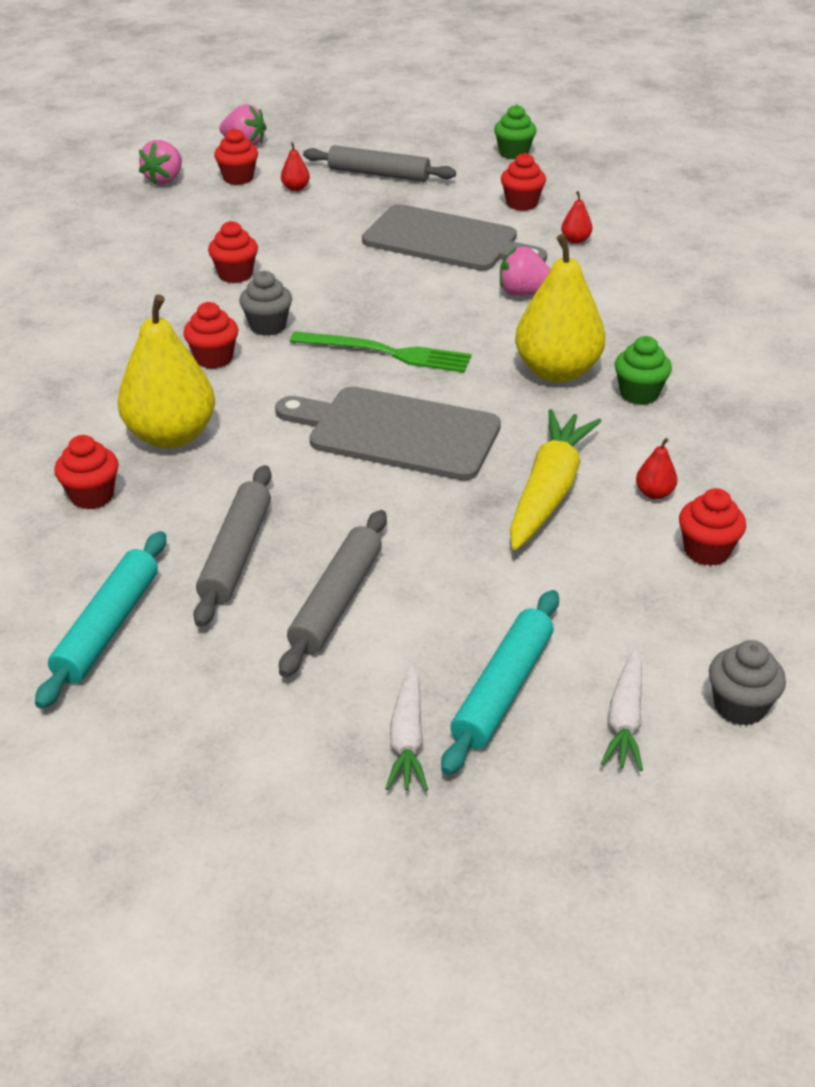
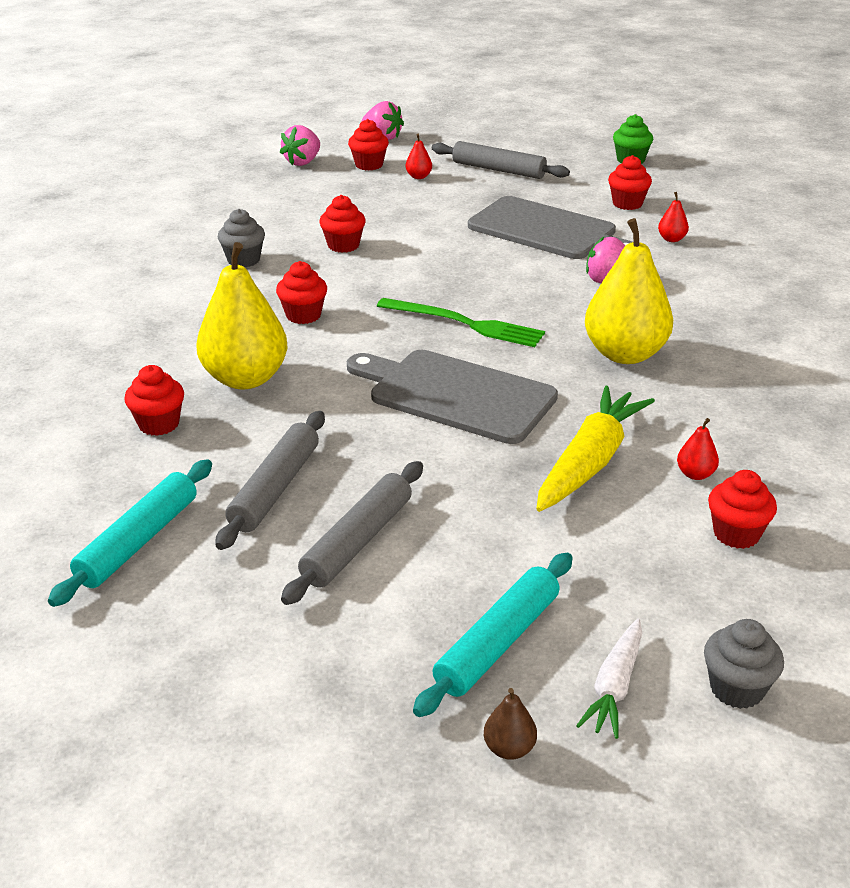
camera: 10 degrees right, 5 degrees down
grey cupcake [239,271,292,336] -> grey cupcake moved to [218,209,265,267]
white carrot [385,665,428,791] -> none
green cupcake [615,336,672,405] -> none
none -> brown pear [484,688,537,760]

